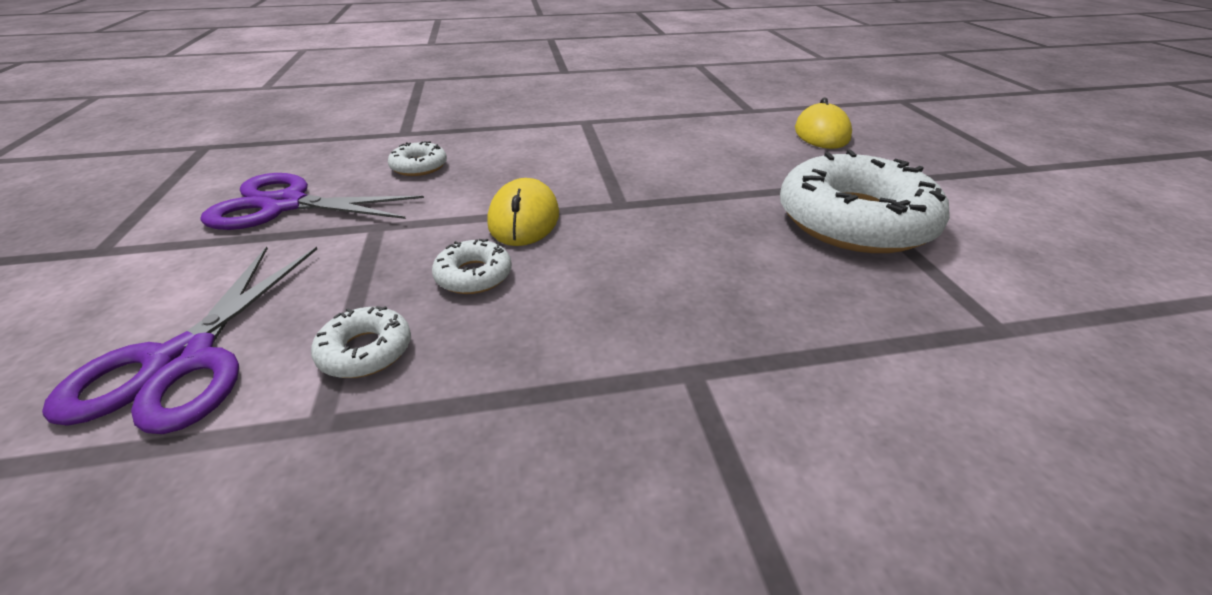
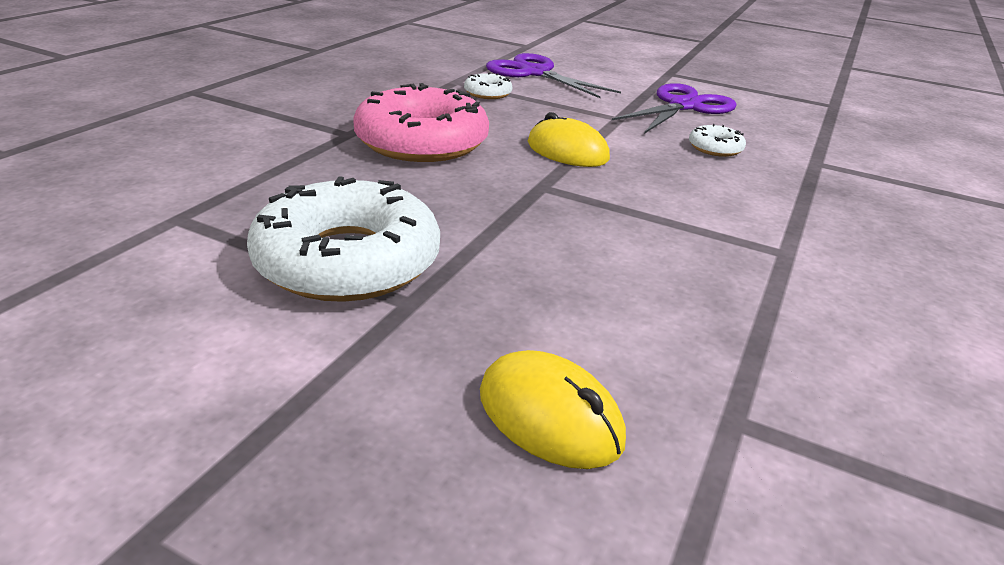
camera: 125 degrees right, 5 degrees down
white donut [432,239,512,294] -> none
none -> pink donut [354,83,489,162]

